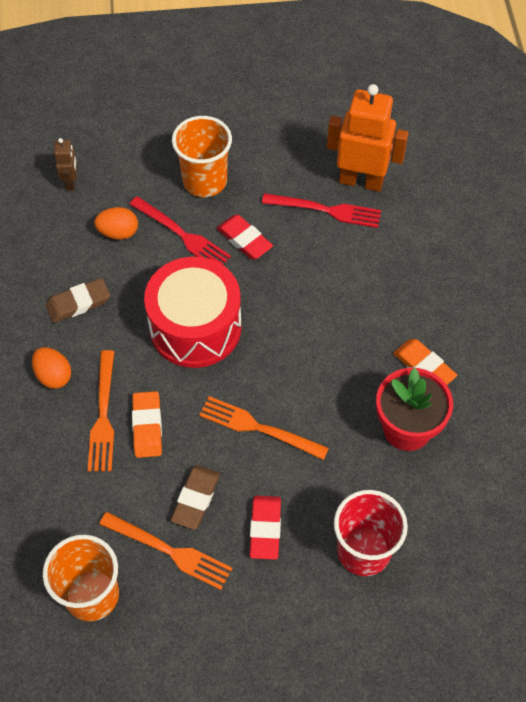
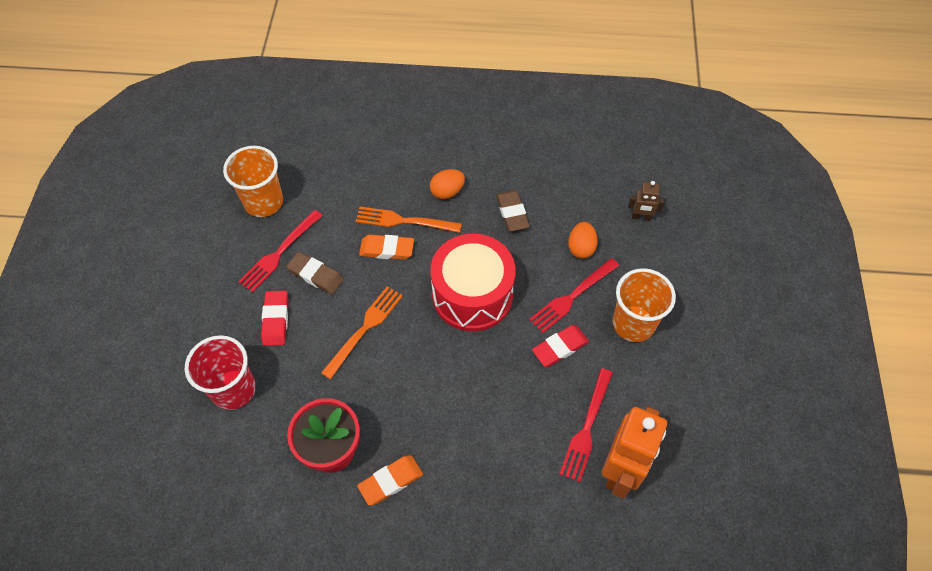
camera: 100 degrees right, 0 degrees up
orange fork [99,512,232,590] -> red fork [238,210,323,292]
red eraser [250,496,281,560] -> red eraser turned 75 degrees clockwise [261,291,289,346]

